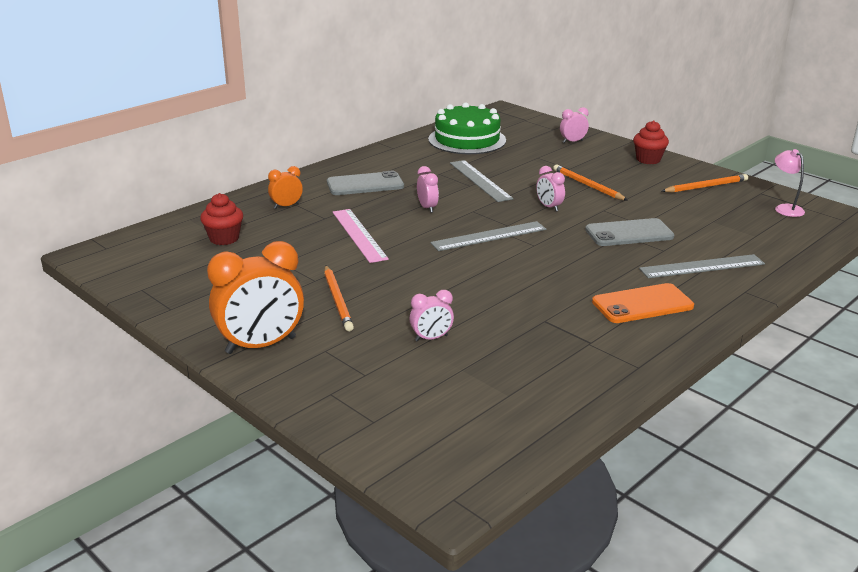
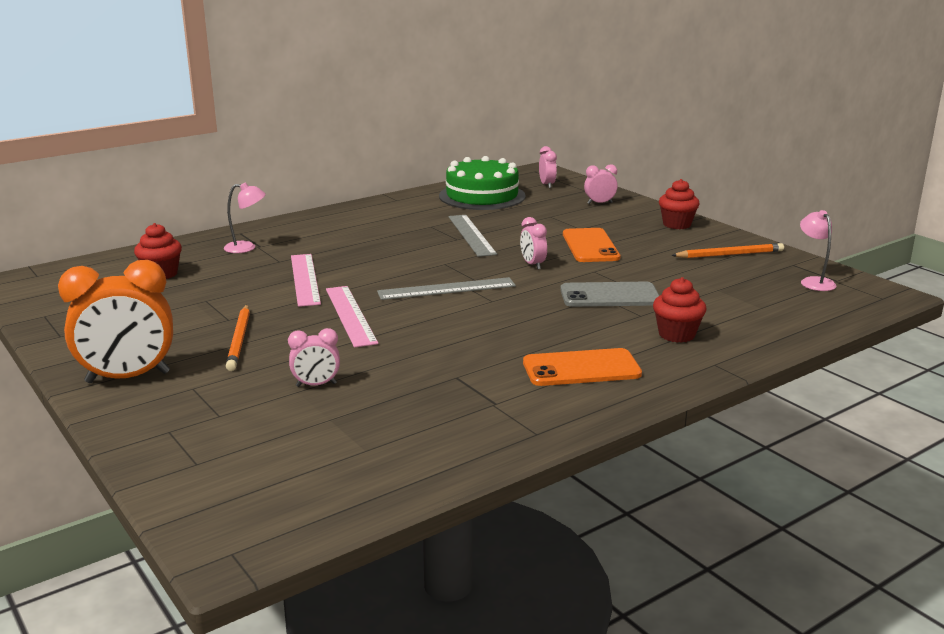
camera: 10 degrees right, 5 degrees down
orange clock [268,166,303,209] -> pink lamp [224,182,266,253]
grey phone [327,171,404,195] -> none
pink clock [417,166,439,213] -> pink clock moved to [539,146,557,188]
orange pencil [553,165,627,200] -> orange phone [563,228,620,262]
grey ruler [639,254,765,278] -> red cupcake [653,277,706,343]
none -> pink ruler [326,286,378,348]

